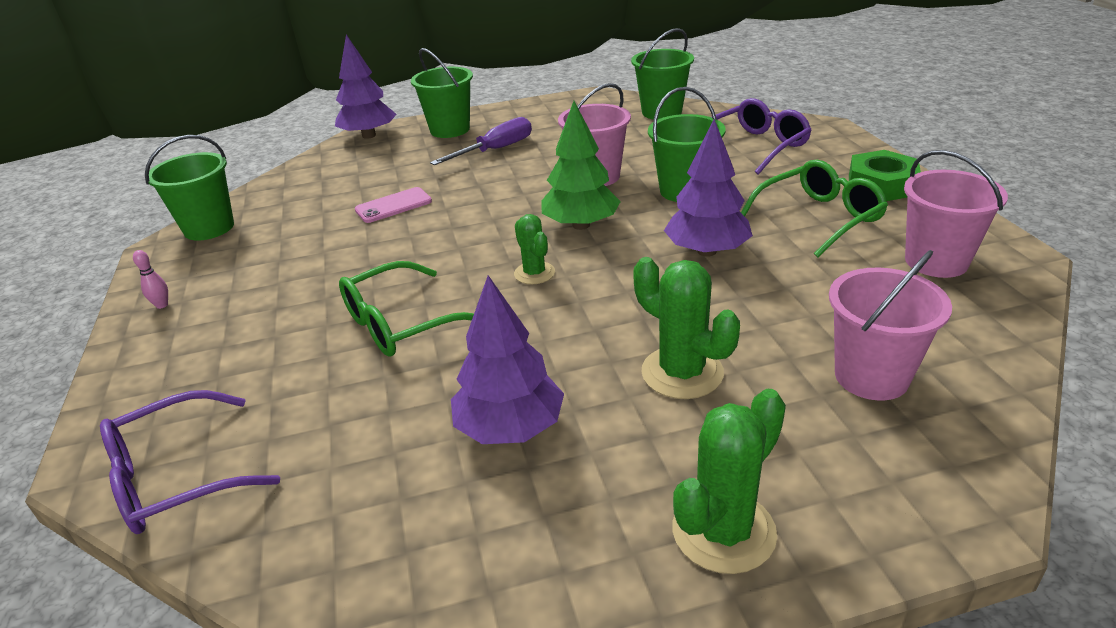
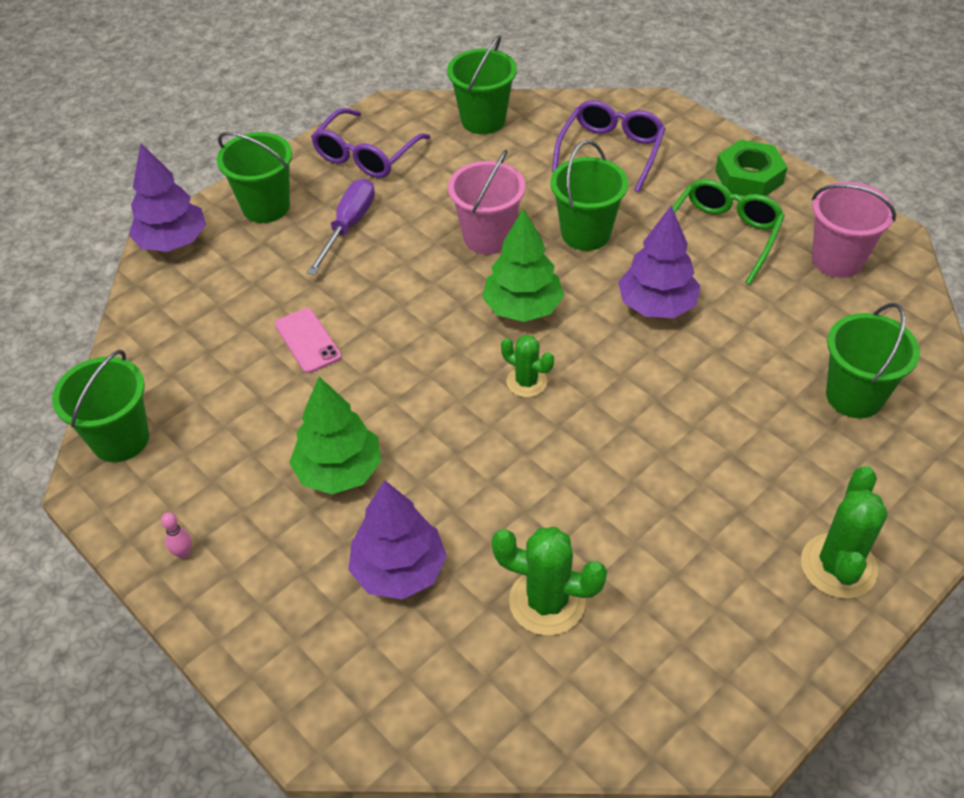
camera: 30 degrees left, 15 degrees up
purple glasses [100,390,280,534] -> purple glasses moved to [311,108,430,178]
green glasses [339,261,474,357] -> none
pink phone [355,187,432,223] -> pink phone turned 60 degrees counterclockwise [275,308,341,373]
purple tree [451,275,564,444] -> purple tree moved to [348,480,447,599]
green cactus [633,257,740,399] -> green cactus moved to [491,527,607,636]
pink bucket [829,250,952,401] -> green bucket [826,303,920,418]
none -> green tree [289,377,381,494]

